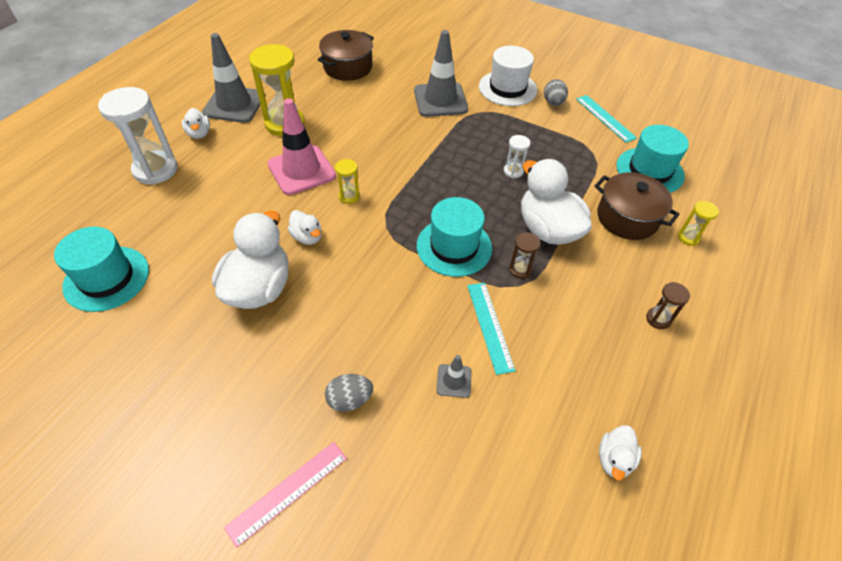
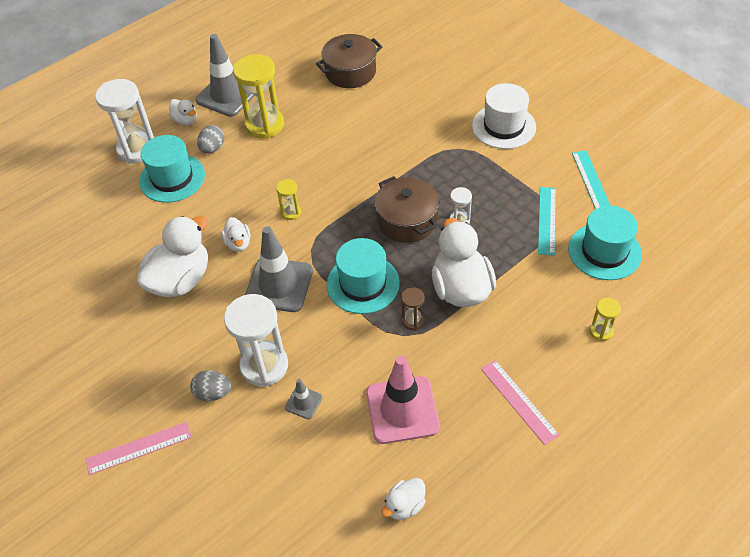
camera: 25 degrees right, 0 degrees up
turquoise hat [54,227,149,312] -> turquoise hat moved to [139,135,205,203]
white duck [182,108,210,139] -> white duck turned 45 degrees counterclockwise [169,99,197,125]
pink traffic cone [267,98,336,195] -> pink traffic cone moved to [366,356,440,444]
grey traffic cone [414,30,468,117] -> grey traffic cone moved to [245,226,313,312]
turquoise ruler [467,282,516,375] -> turquoise ruler moved to [538,187,556,256]
grey egg [544,79,568,106] -> grey egg moved to [197,125,224,153]
brown pot [595,172,680,240] -> brown pot moved to [375,176,439,243]
brown hourglass [646,282,690,329] -> pink ruler [481,360,559,445]
none -> white hourglass [224,294,288,387]

